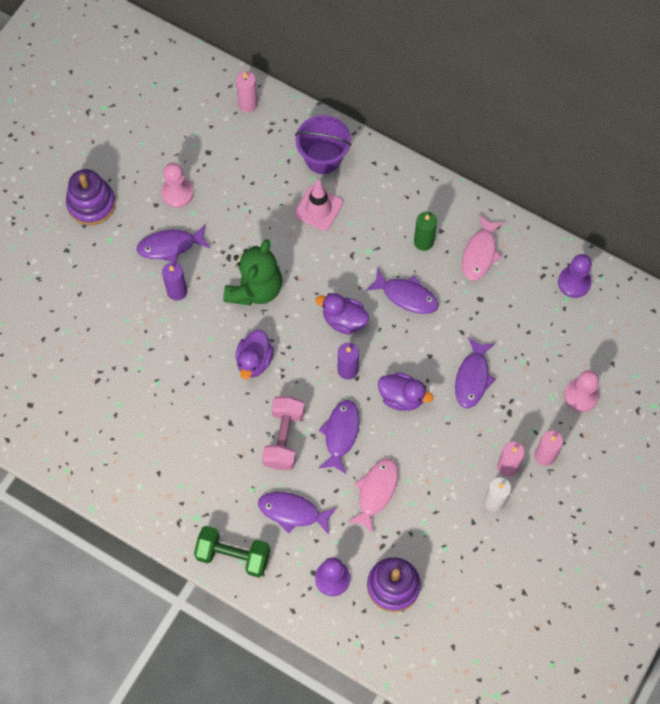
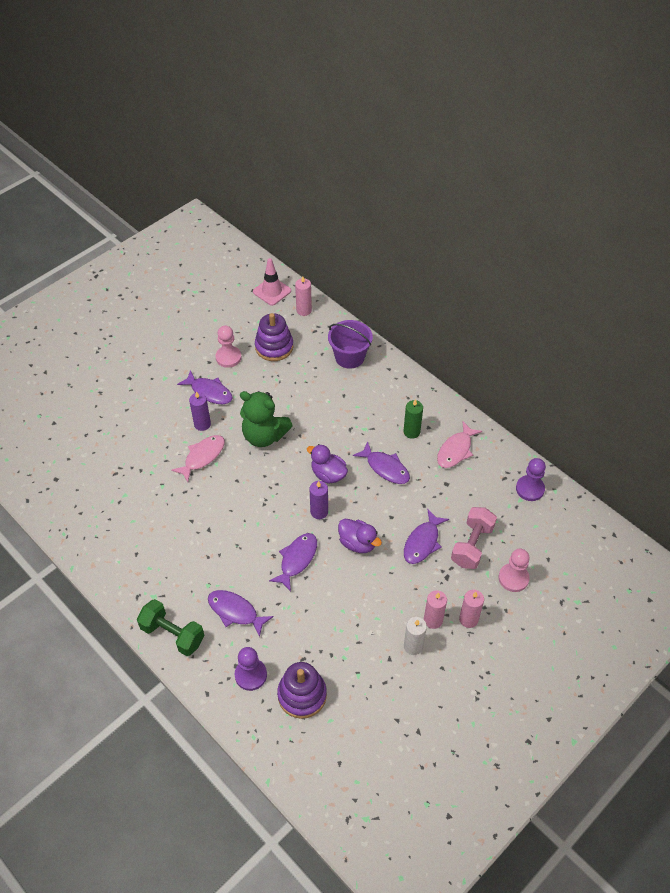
camera: 15 degrees right, 15 degrees down
purple stacking toy [66,169,116,225] -> purple stacking toy moved to [255,313,293,361]
purple fish [136,225,210,263] -> purple fish turned 150 degrees counterclockwise [177,370,232,404]
green teddy bear [223,239,282,305] -> green teddy bear turned 75 degrees clockwise [240,391,293,447]
purple duck [236,329,274,379] -> none
pink dumbbell [262,396,305,470] -> pink dumbbell moved to [451,507,497,569]
pink traffic cone [294,180,343,231] -> pink traffic cone moved to [253,258,291,306]
pink fish [348,459,398,534] -> pink fish moved to [171,435,225,482]

